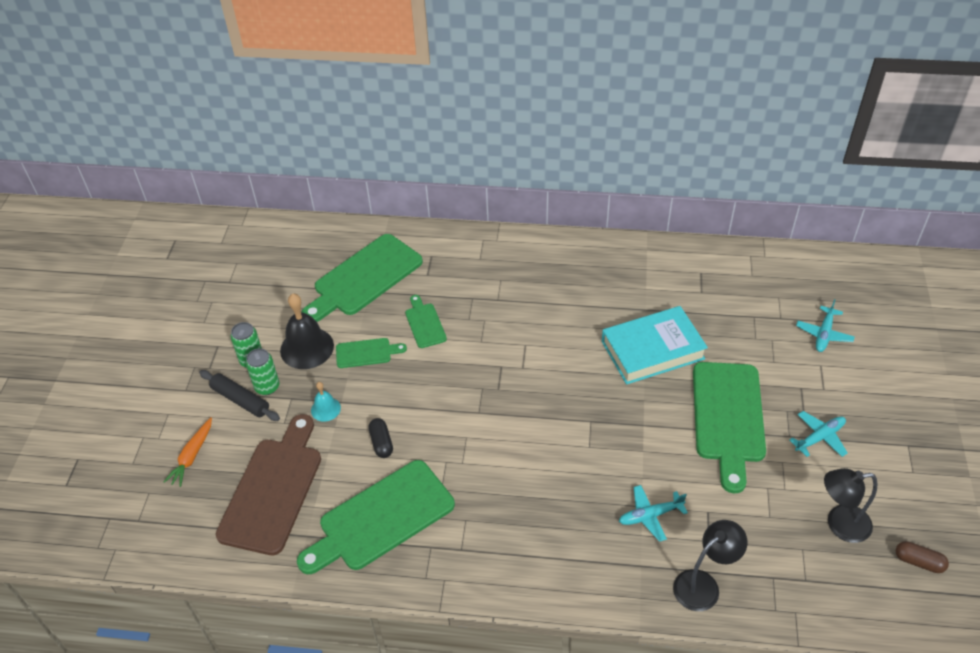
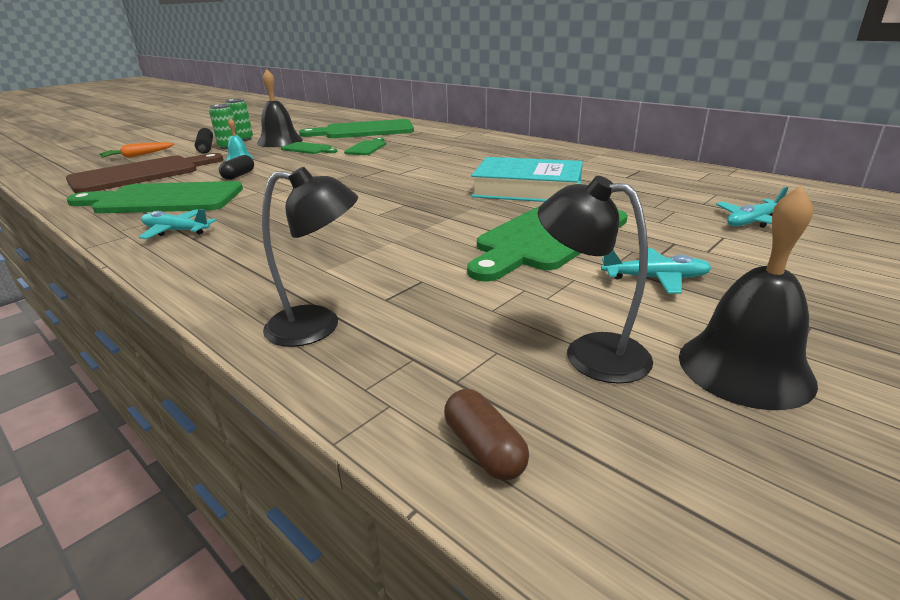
camera: 35 degrees right, 20 degrees down
turquoise plane [619,485,688,542] -> turquoise plane moved to [139,209,217,239]
brown capsule [896,541,949,573] -> brown capsule moved to [444,389,529,481]
none -> black bell [679,186,818,410]

